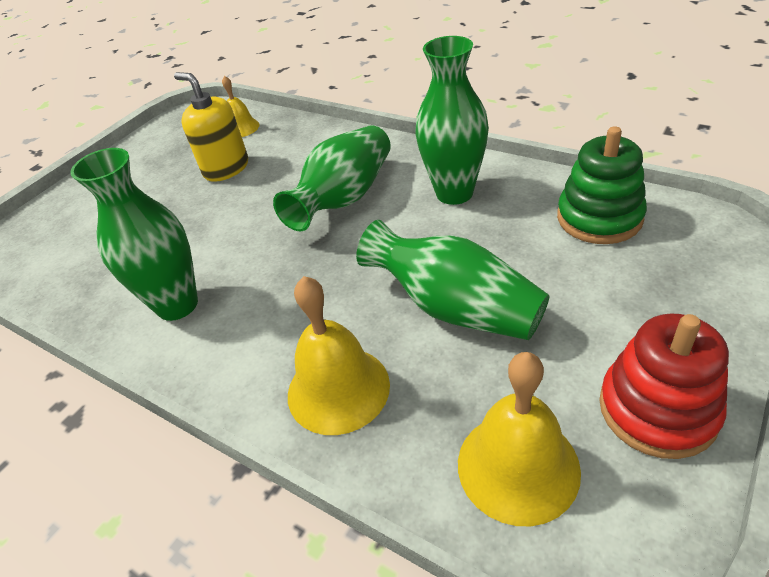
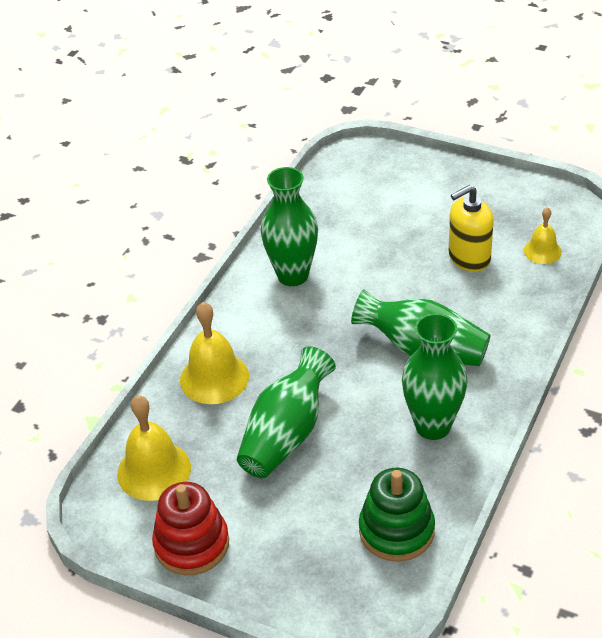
camera: 80 degrees right, 0 degrees up
yellow soap dispenser [174,72,248,182] -> yellow soap dispenser turned 150 degrees counterclockwise [449,185,494,272]

